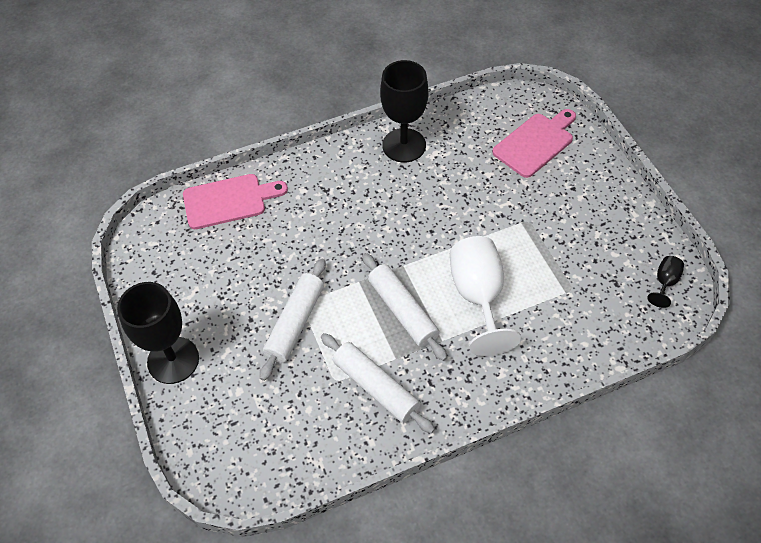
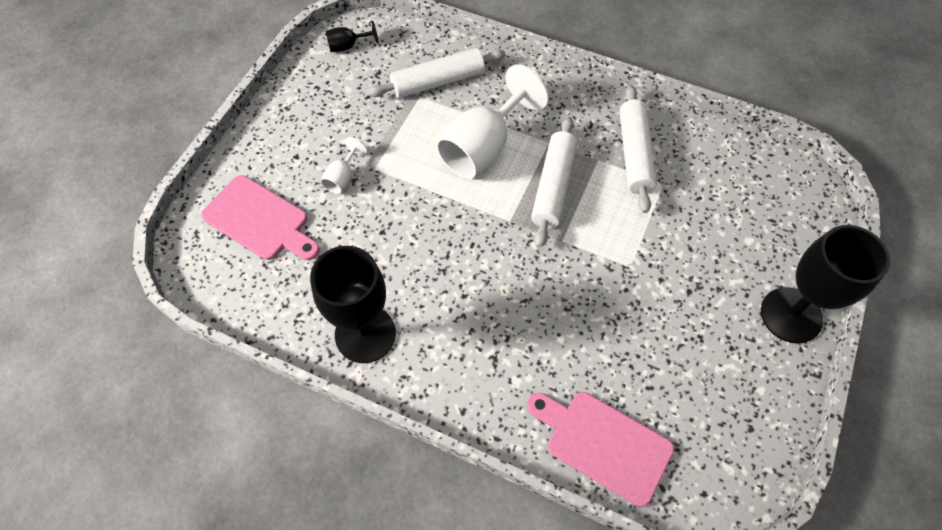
camera: 135 degrees left, 5 degrees up
white rolling pin [260,259,326,381] -> white rolling pin moved to [368,48,506,98]
pink cutting board [492,109,576,178] -> pink cutting board turned 150 degrees counterclockwise [201,175,320,260]
none -> white goblet [320,137,367,194]

